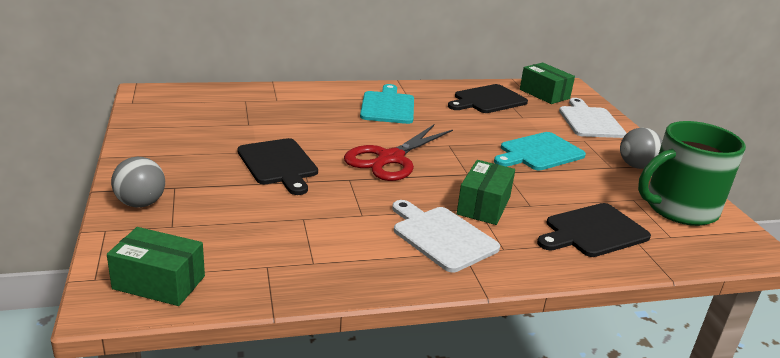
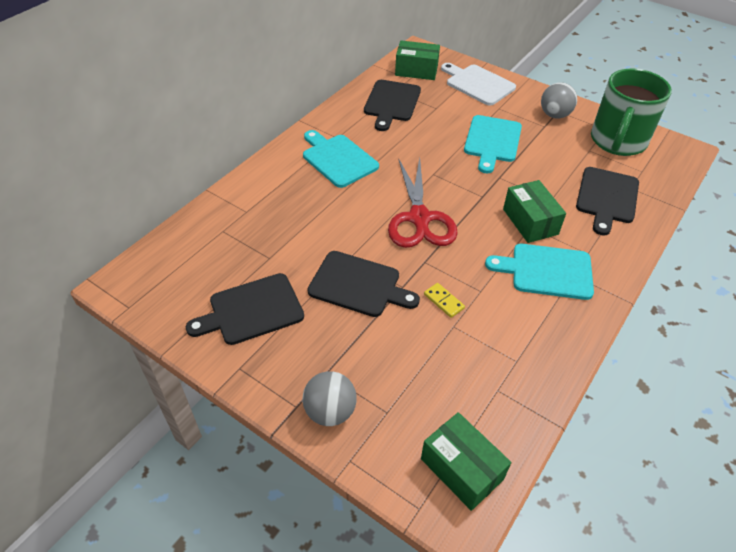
camera: 40 degrees left, 20 degrees up
green box [107,227,205,306] -> green box turned 75 degrees clockwise [421,412,511,511]
white cutting board [392,200,500,272] -> turquoise cutting board [485,244,594,300]
none -> black cutting board [186,273,304,345]
none -> yellow domino [424,283,465,318]

